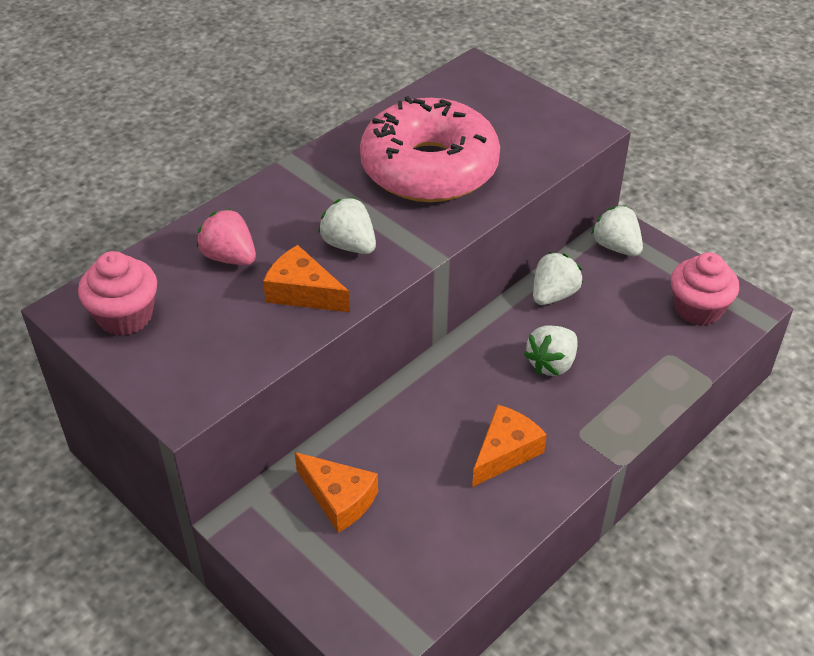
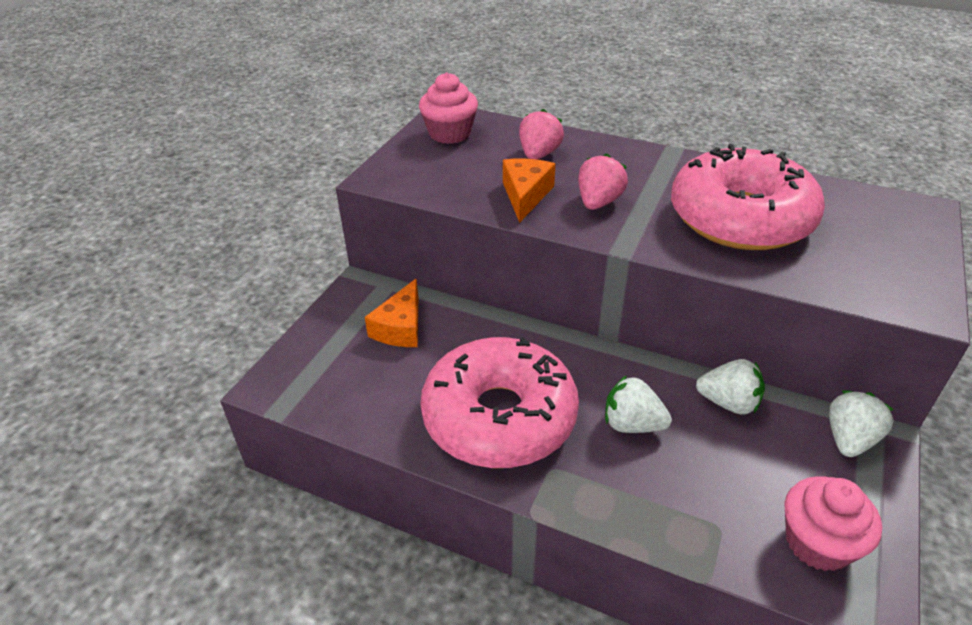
camera: 70 degrees right, 5 degrees down
white strawberry [318,197,376,254] -> pink strawberry [578,153,628,210]
orange cheese [472,404,547,487] -> pink donut [421,337,579,468]

